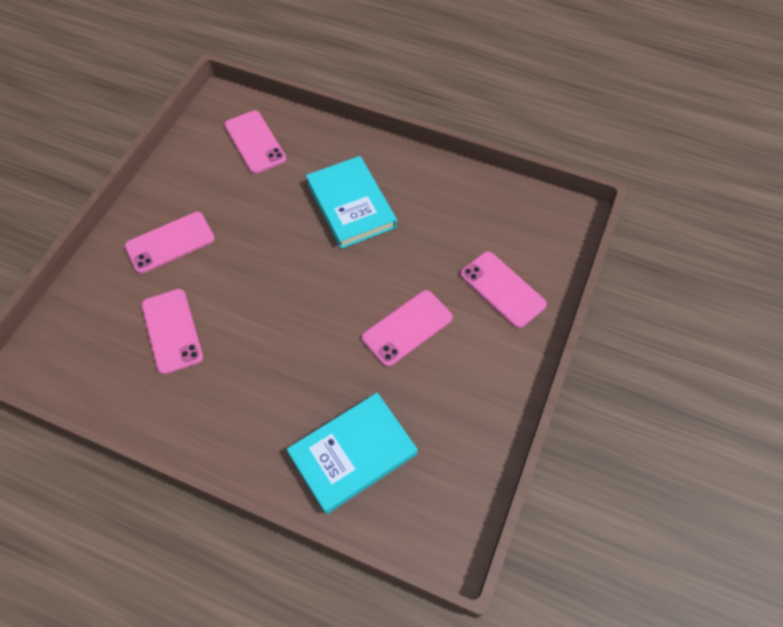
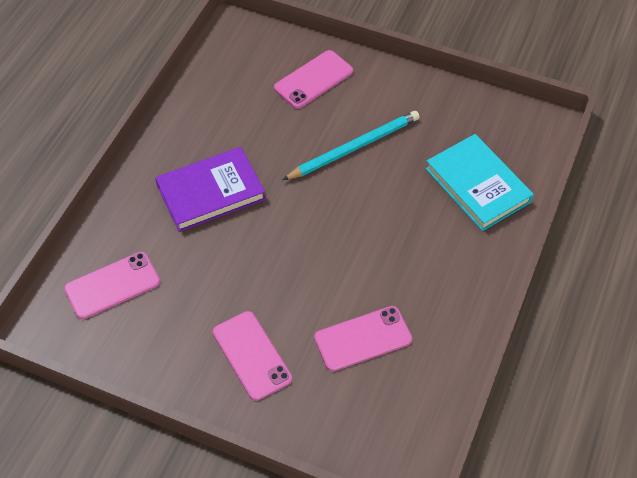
camera: 90 degrees left, 5 degrees down
turquoise book [306,156,397,249] -> purple book [155,147,266,232]
pink phone [362,290,453,367] -> turquoise pencil [283,111,420,180]

